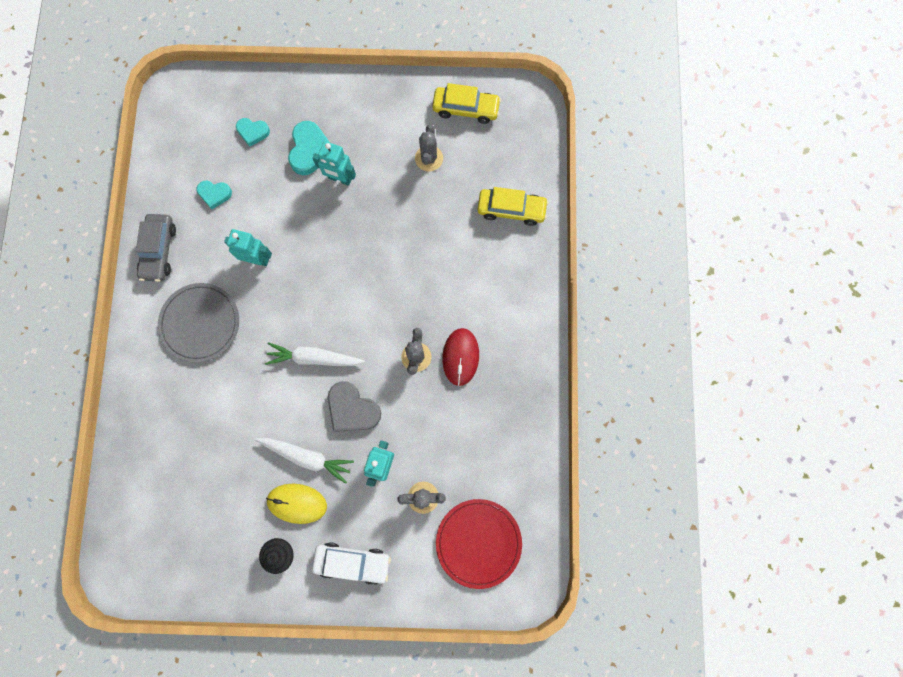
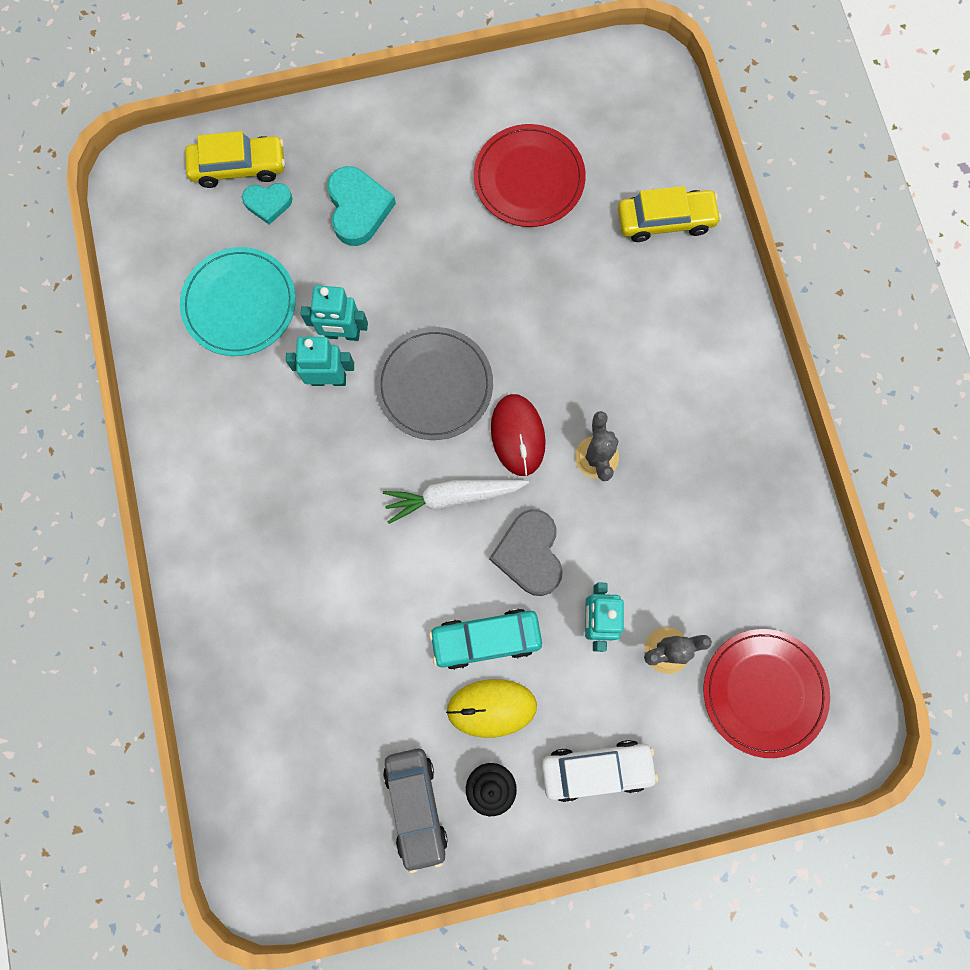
camera: 15 degrees left, 0 degrees up
grey car [136,214,176,282] -> grey car moved to [383,748,448,873]
grey plate [158,283,239,362] -> grey plate moved to [376,327,493,440]
turquoise heart [197,181,232,209] -> turquoise plate [180,247,296,356]
white carrot [255,438,354,484] -> turquoise car [429,609,542,670]
turquoise robot [312,141,356,186] -> turquoise robot moved to [300,285,368,341]
grey heart [328,381,381,432] -> grey heart turned 60 degrees clockwise [489,509,563,596]
grey cactus [415,125,443,171] -> red plate [474,124,586,227]
yellow car [432,83,501,124] -> yellow car moved to [185,131,285,188]
red mouse [442,328,479,386] -> red mouse moved to [491,394,546,476]

